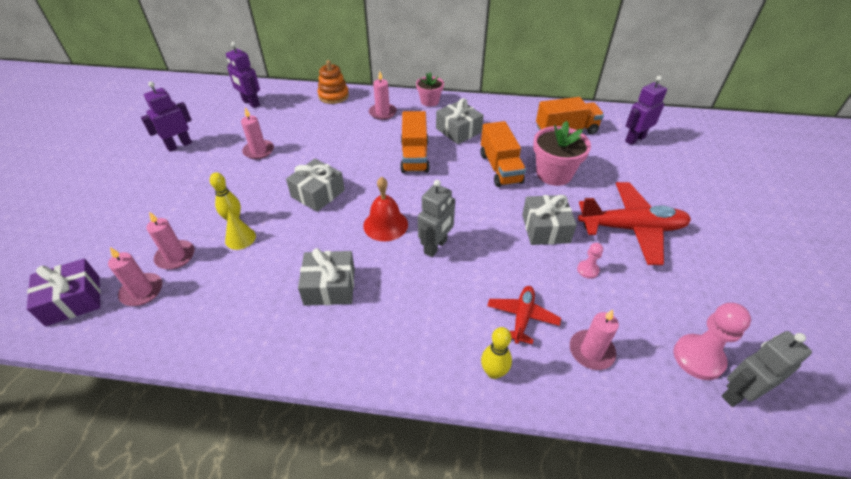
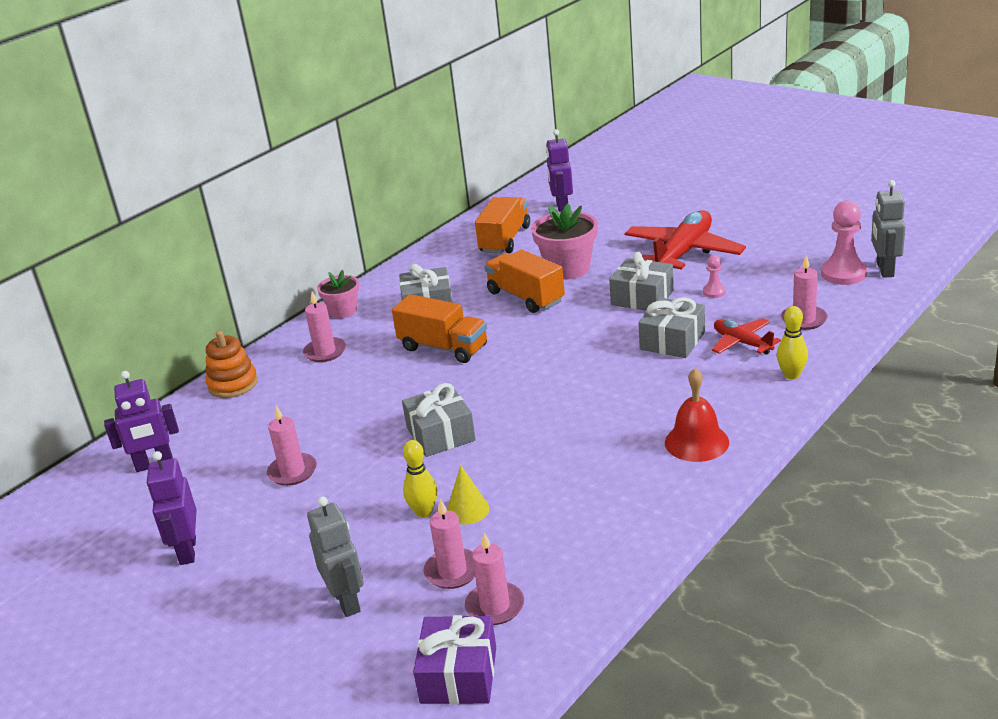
camera: 55 degrees left, 15 degrees down
grey gift [298,248,355,306] -> grey gift moved to [638,297,705,358]
red bell [363,177,408,241] -> red bell moved to [665,368,729,462]
grey robot [418,180,455,257] -> grey robot moved to [307,496,364,617]
orange truck [481,121,526,187] -> orange truck turned 150 degrees counterclockwise [484,249,565,313]

